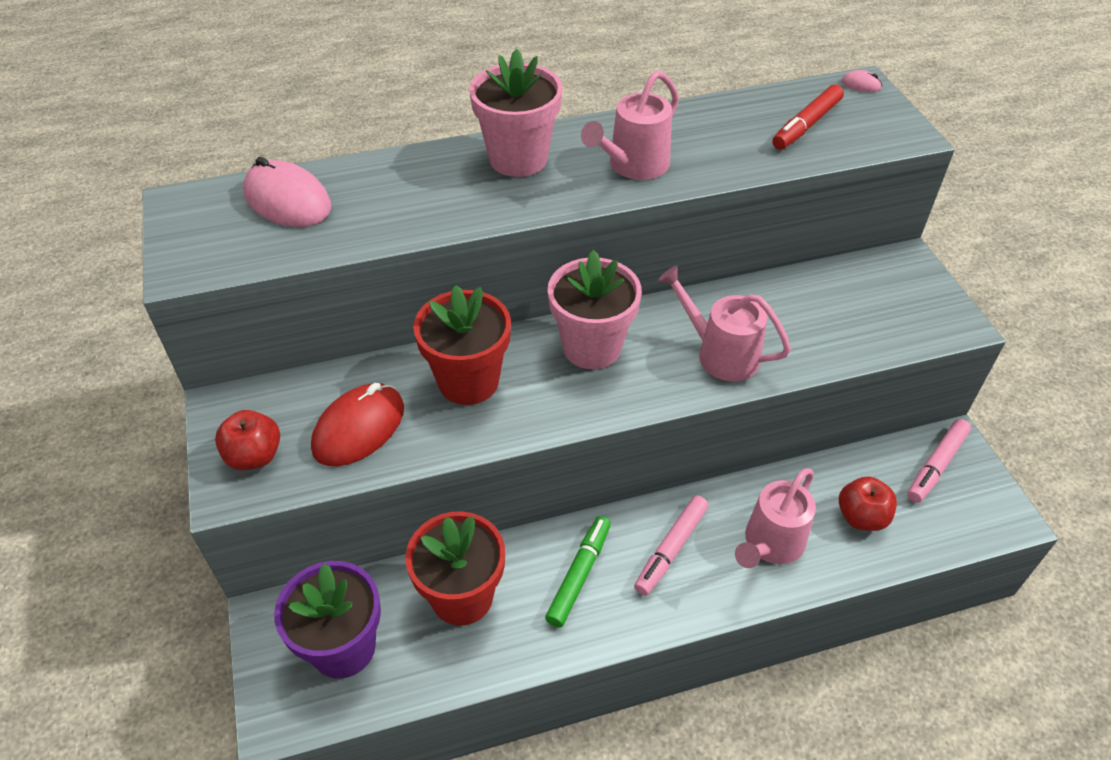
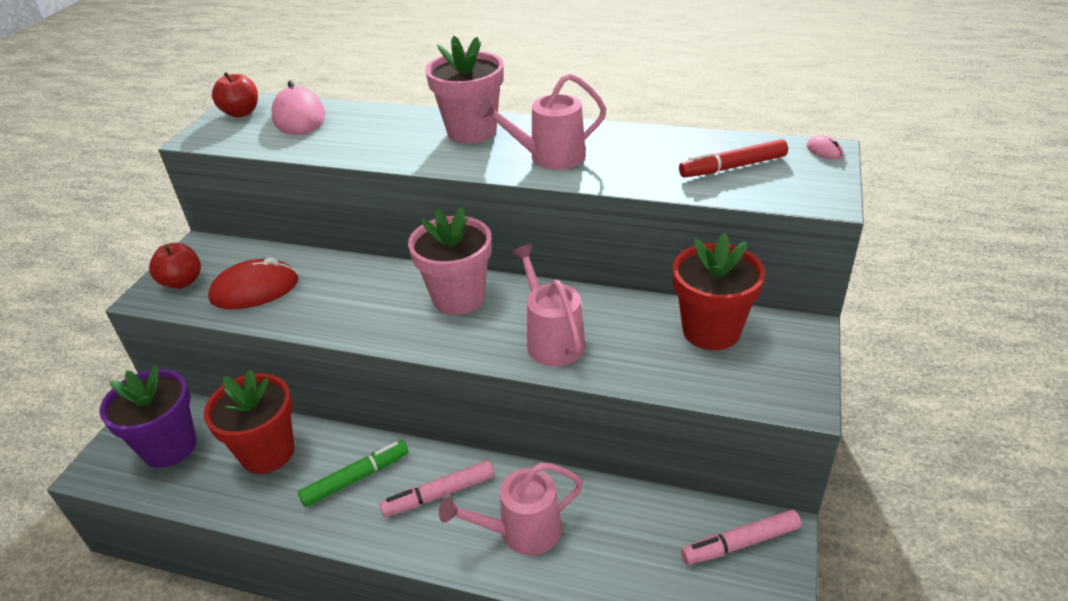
camera: 35 degrees right, 10 degrees down
red flower pot [413,285,511,405] -> red flower pot moved to [673,233,765,350]
red apple [839,477,897,531] -> red apple moved to [212,72,258,117]

